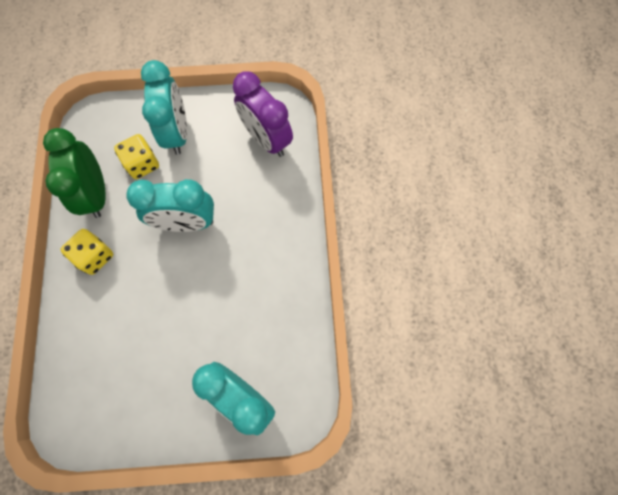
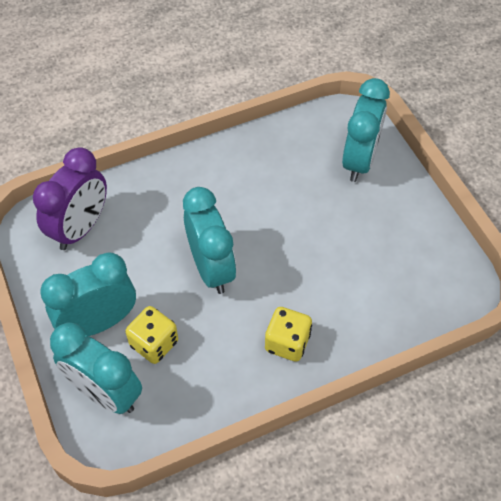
camera: 110 degrees left, 15 degrees down
green clock [43,128,106,218] -> none
none -> turquoise clock [50,323,142,414]

